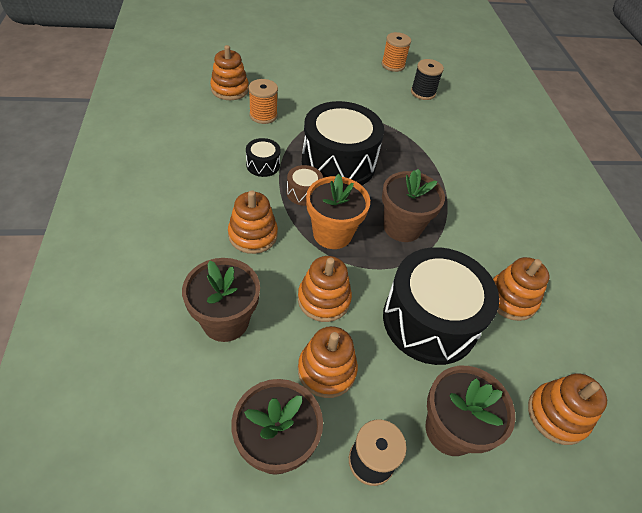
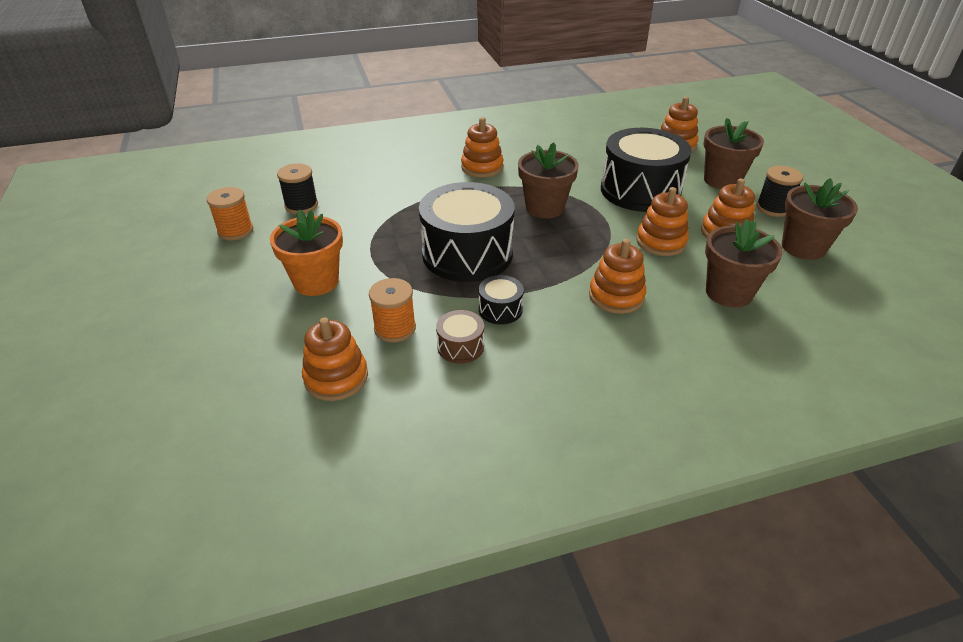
camera: 95 degrees left, 10 degrees down
brown drum [287,165,323,206] -> brown drum moved to [436,310,484,364]
orange flower pot [306,174,370,249] -> orange flower pot moved to [270,209,343,296]
orange stacking toy [493,257,550,321] -> orange stacking toy moved to [461,117,504,178]

